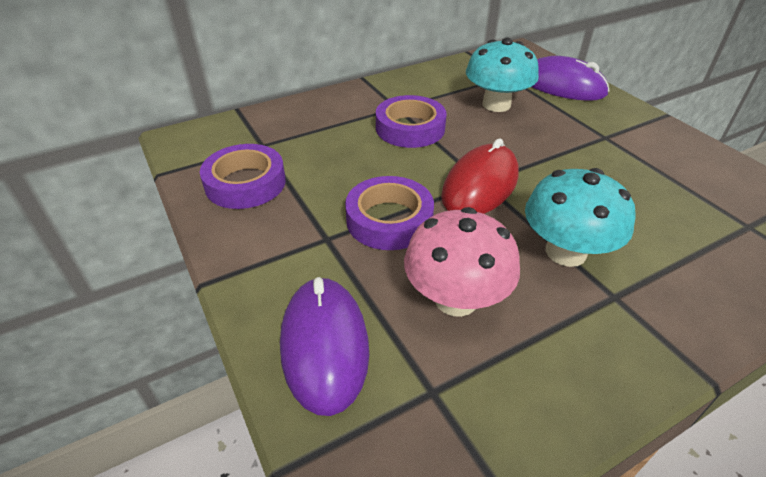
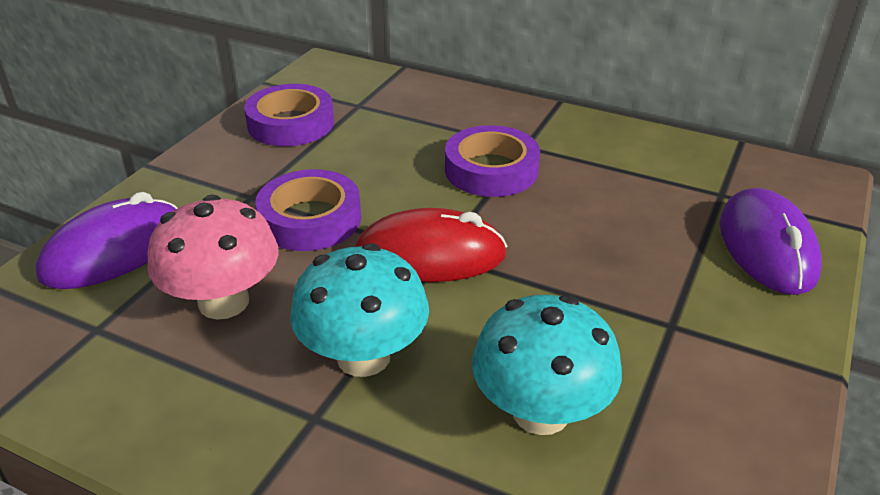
camera: 55 degrees right, 5 degrees down
turquoise mushroom [466,38,539,112] -> turquoise mushroom moved to [472,295,622,435]

